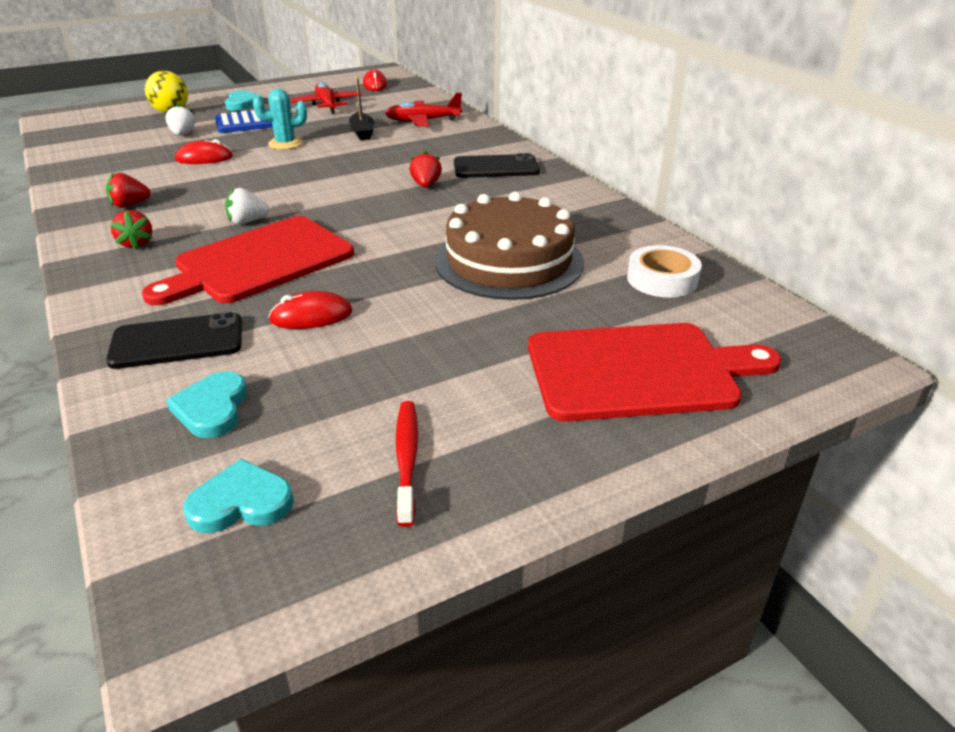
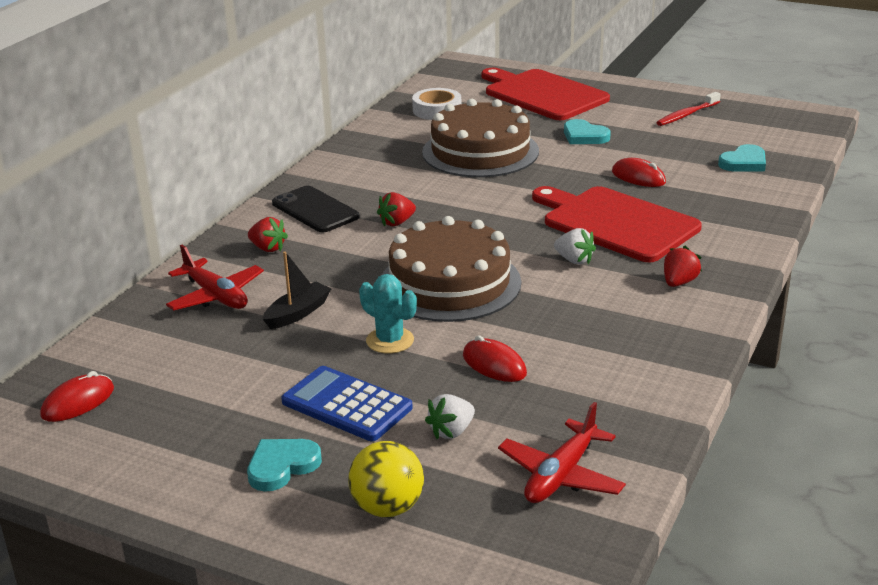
camera: 125 degrees left, 5 degrees down
red strawberry [106,173,151,208] -> red strawberry moved to [248,217,288,252]
black phone [106,312,242,369] -> none
red cutting board [142,216,354,306] -> red cutting board turned 150 degrees counterclockwise [532,186,702,262]
turquoise heart [183,459,294,533] -> turquoise heart moved to [564,119,611,144]
red plane [290,82,362,114] -> red plane moved to [498,402,626,503]
none -> brown cake [381,216,521,322]

